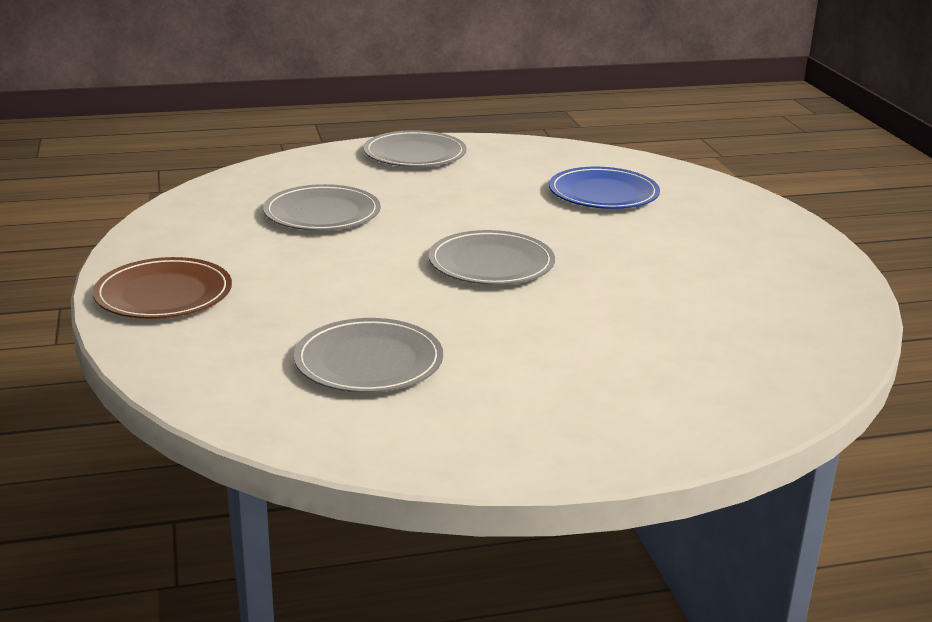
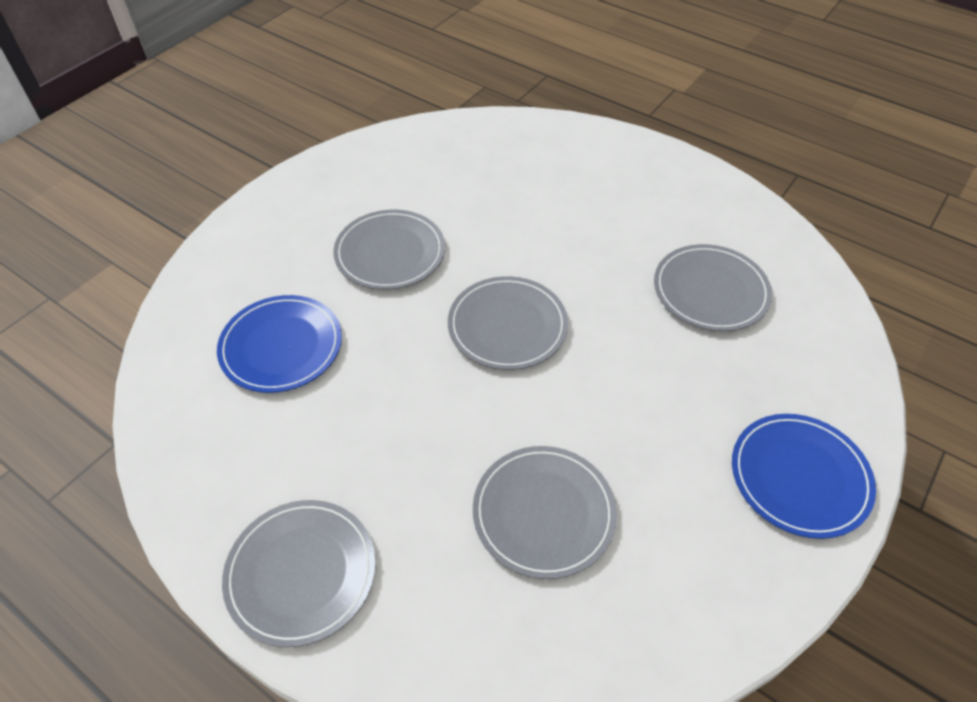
camera: 130 degrees left, 25 degrees up
brown plate [93,257,232,319] -> blue plate [732,414,876,539]
none -> grey plate [333,210,445,290]

